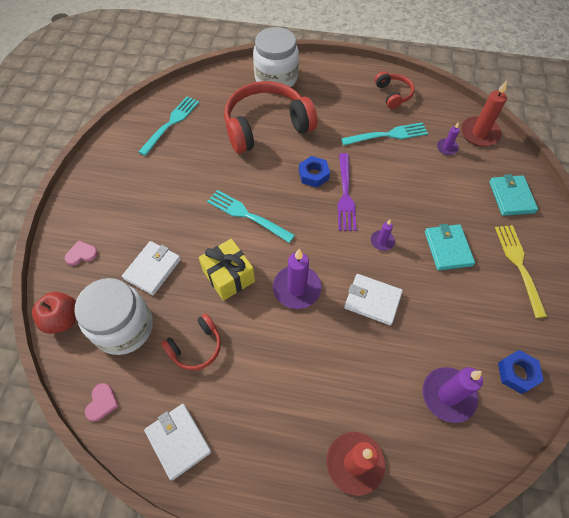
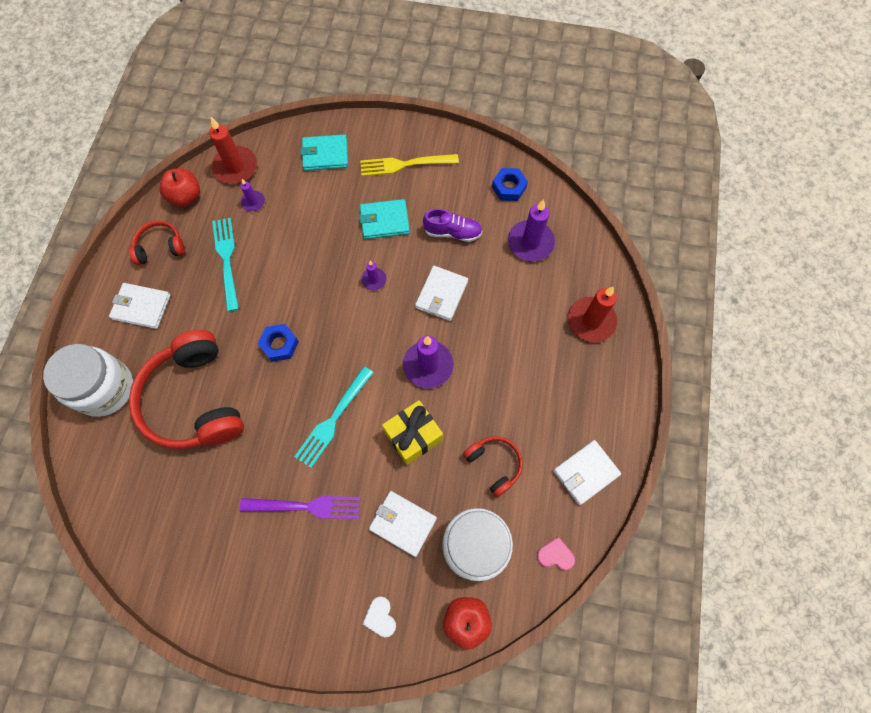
camera: 90 degrees left, 10 degrees up
pink heart [65,240,98,266] -> white heart [363,596,396,637]
turquoise fork [138,96,199,156] -> none
purple fork [338,153,356,231] -> purple fork moved to [240,496,360,519]
none -> white wallet [109,283,171,329]
none -> red apple [159,168,200,207]
none -> purple shoe [423,209,482,242]

